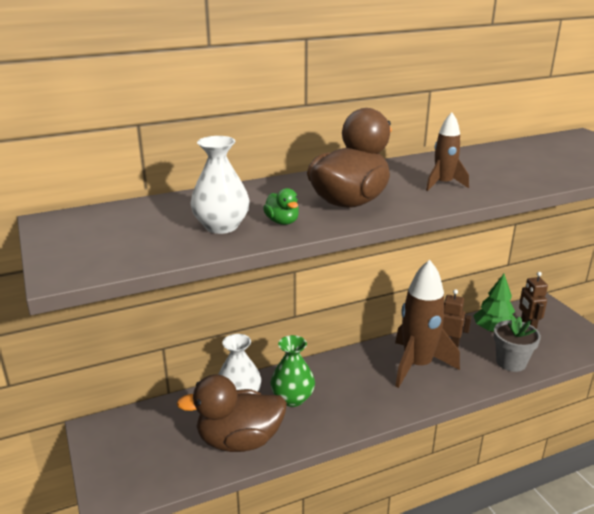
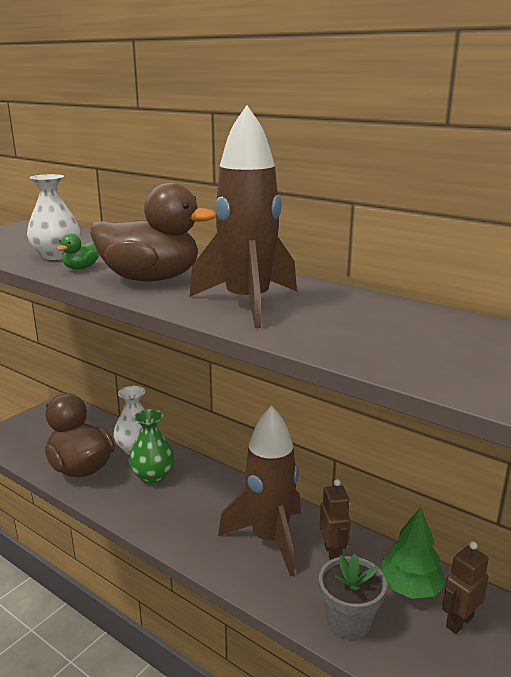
camera: 60 degrees right, 5 degrees down
brown rocket [426,113,469,191] -> brown rocket [190,105,297,328], size x2.00

